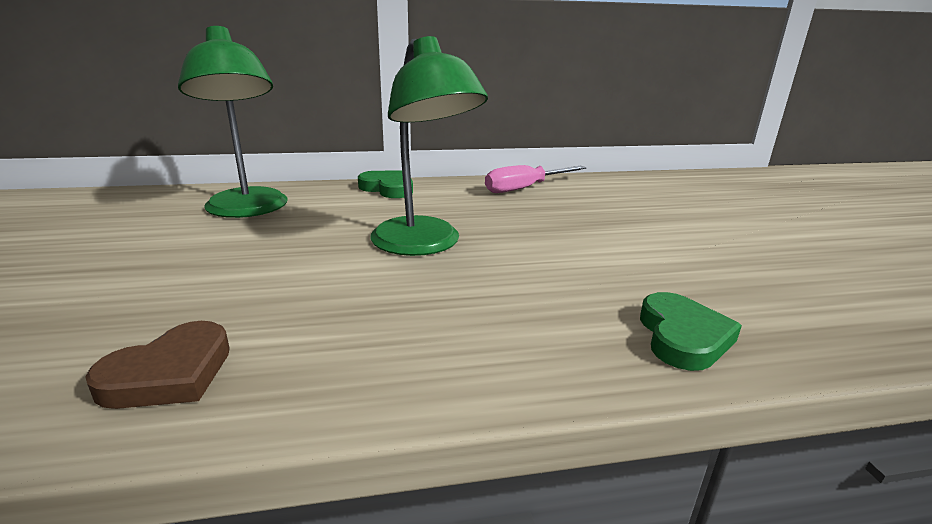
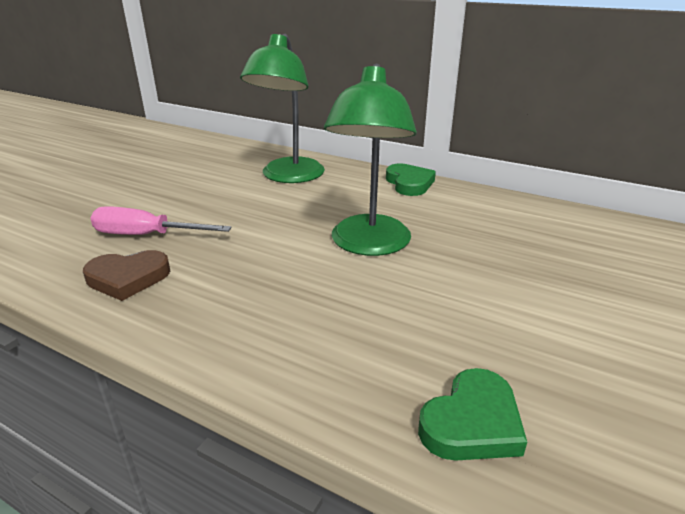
camera: 40 degrees right, 5 degrees up
pink screwdriver [485,165,587,193] -> pink screwdriver moved to [90,206,232,235]

